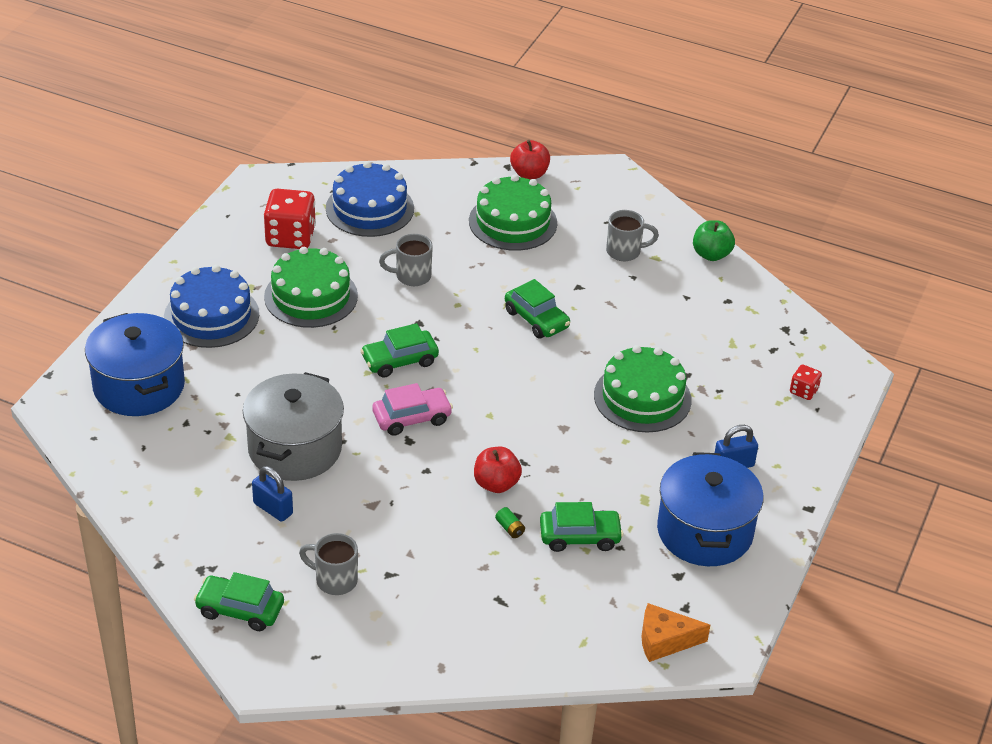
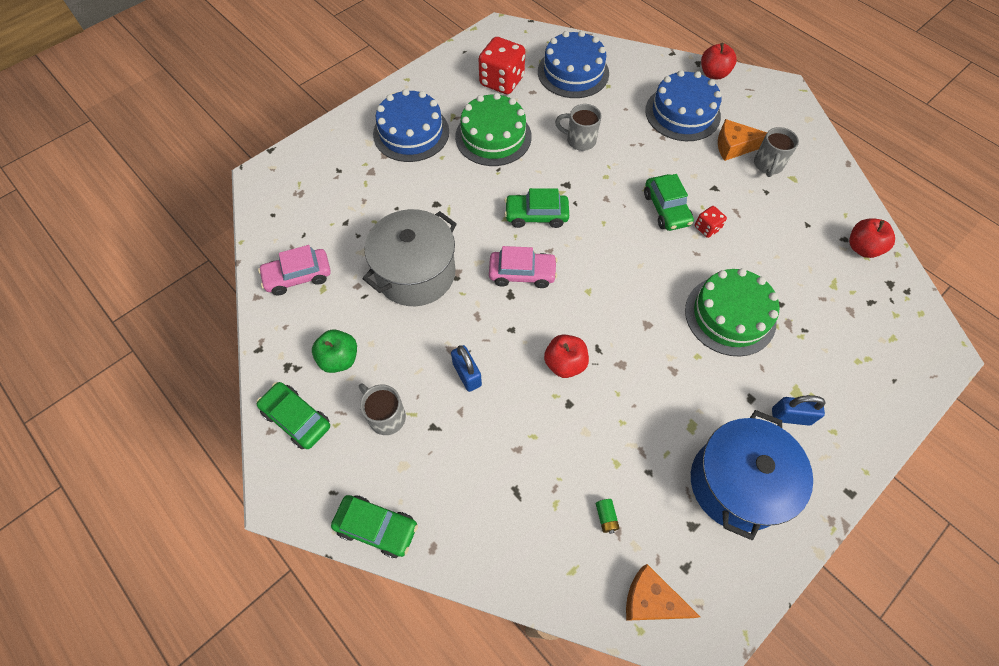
camera: 25 degrees right, 20 degrees up
blue pot [85,313,185,416] -> none
blue padlock [252,466,293,522] -> blue padlock moved to [451,345,482,392]
green cake [469,174,557,251] -> blue cake [645,70,721,141]
green battery [495,507,525,538] -> green battery moved to [596,499,620,534]
green car [540,502,624,552] -> green car moved to [331,495,418,558]
grey mug [606,210,659,261] -> grey mug turned 90 degrees clockwise [754,127,799,177]
green apple [693,220,735,261] -> green apple moved to [312,329,357,373]
red dice [790,365,822,400] -> red dice moved to [695,206,727,238]
none -> pink car [258,245,331,295]
none -> orange cheese [718,119,767,161]
none -> red apple [849,218,895,258]

